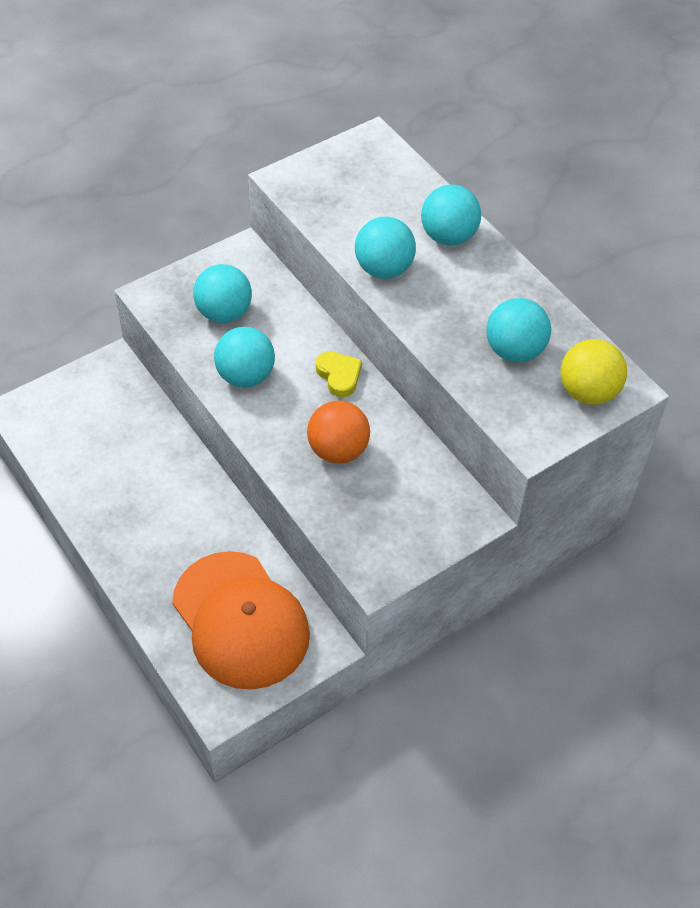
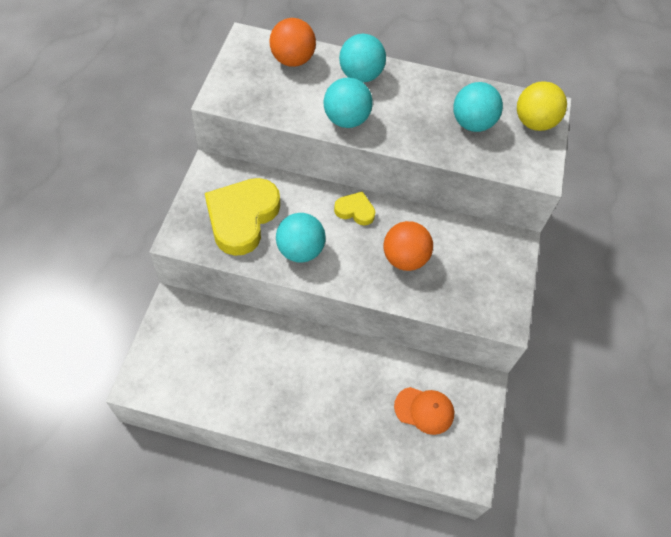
camera: 45 degrees left, 5 degrees up
orange cap [172,551,310,690] -> orange cap [394,387,454,435], size x0.49
turquoise ball [193,264,252,323] -> yellow heart [205,178,280,256]
none -> orange ball [269,18,316,67]

